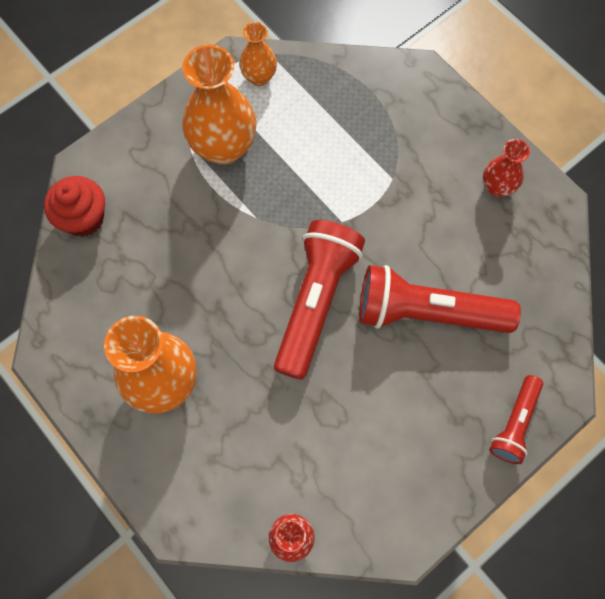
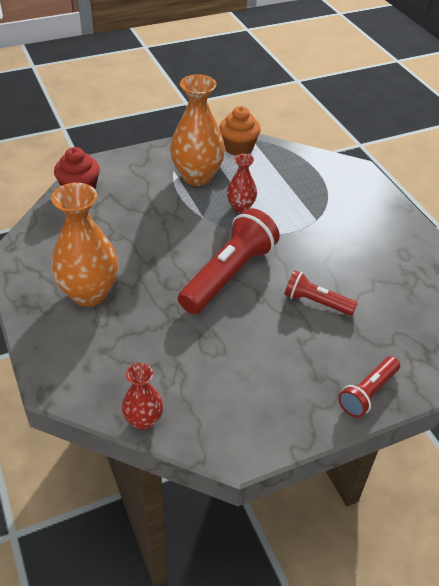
camera: 15 degrees right, 25 degrees down
orange vase [239,22,277,86] -> orange cupcake [219,106,261,156]
red flashlight [359,265,521,333] -> red flashlight [284,270,358,316], size x0.55
red vase [483,139,530,197] -> red vase moved to [227,154,257,213]

